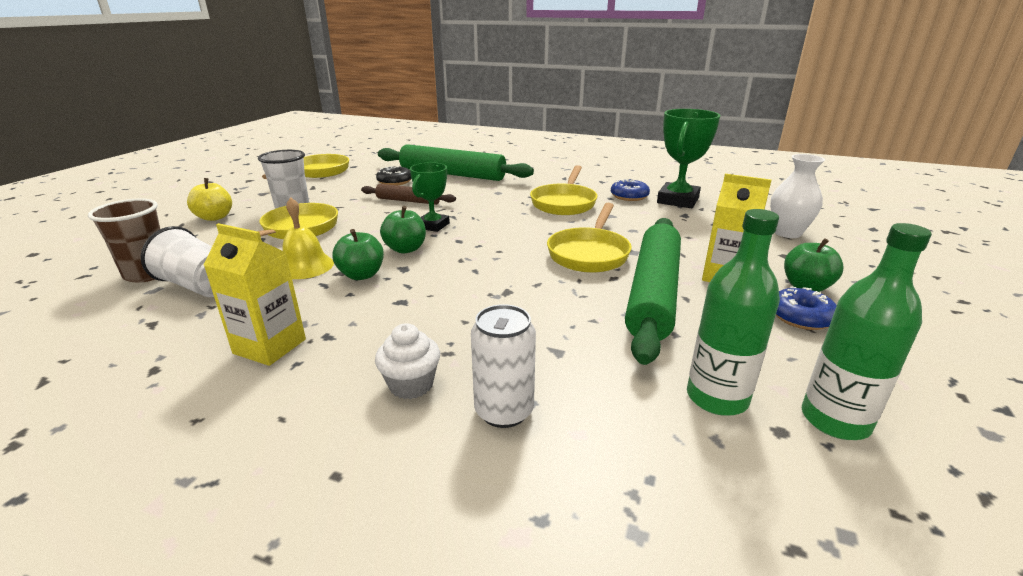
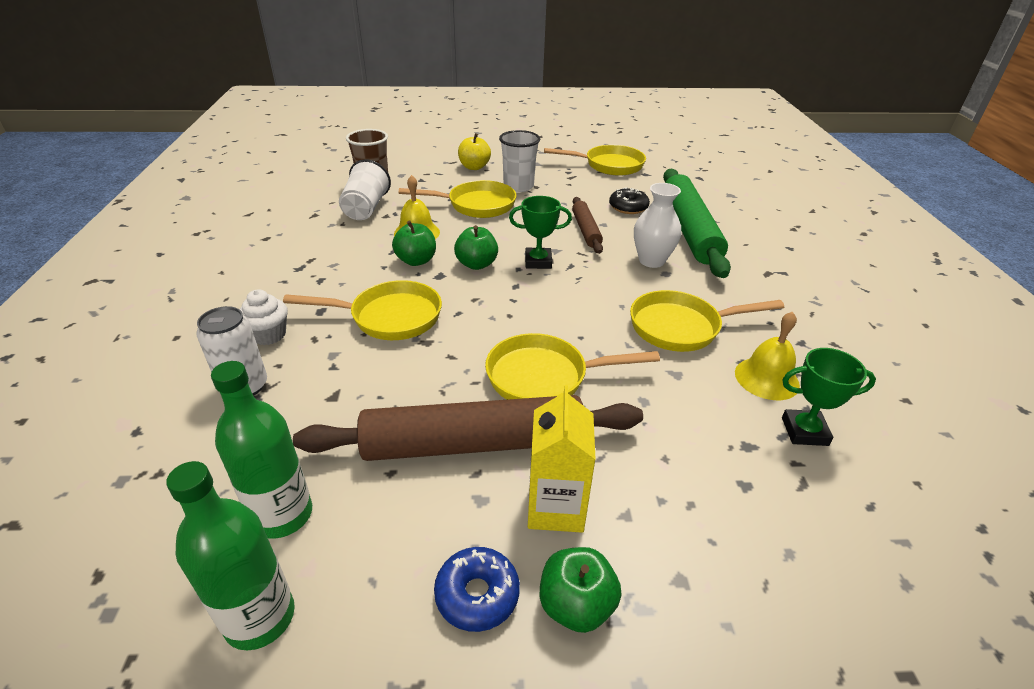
camera: 65 degrees right, 10 degrees up
yellow carton [204,223,306,366] -> none
blue donut [611,179,650,201] -> yellow bell [735,312,800,400]
green rolling pin [625,218,681,365] -> brown rolling pin [293,395,643,461]
green trophy [657,109,720,208] -> green trophy [782,348,876,446], size x0.63
white vase [770,154,825,238] -> white vase moved to [634,183,681,268]
none -> yellow pan [283,280,442,340]

